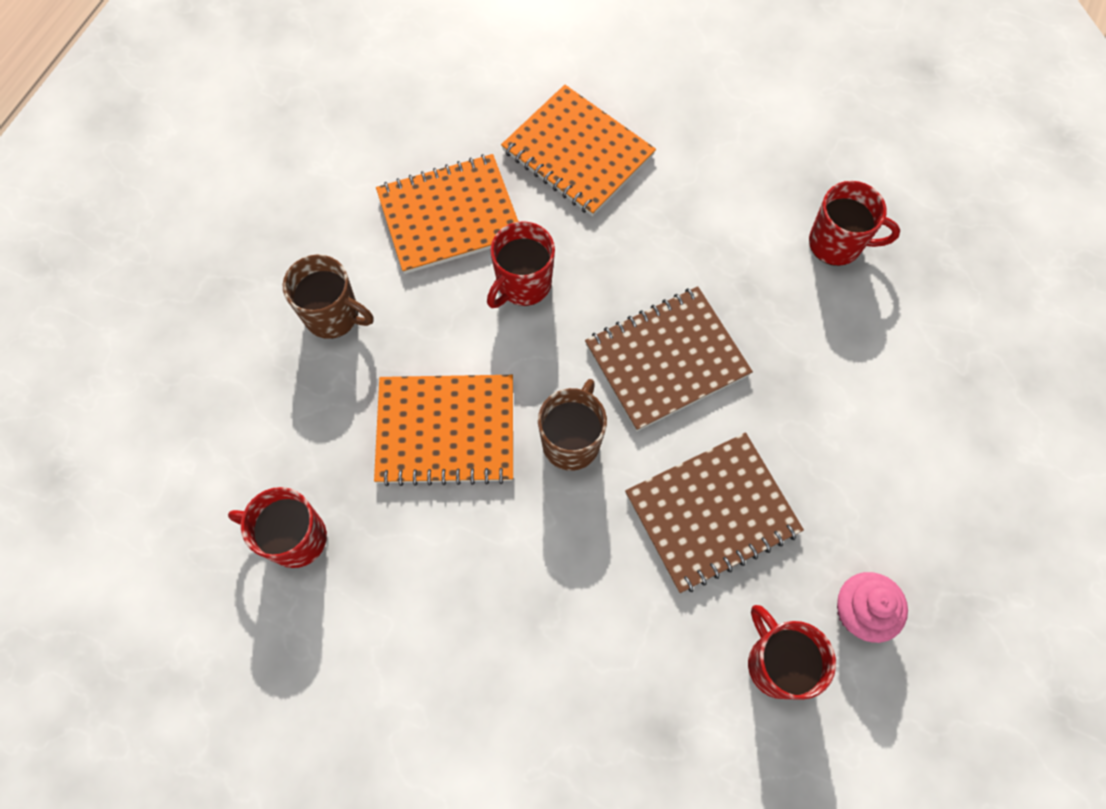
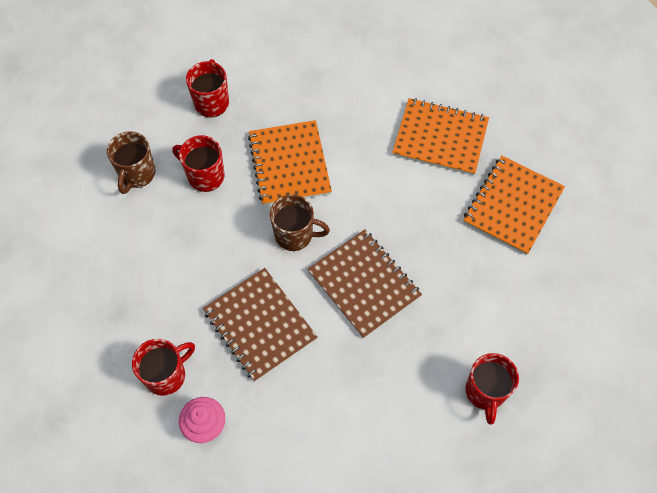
camera: 80 degrees right, 5 degrees down
brown mug [283,255,374,339] -> brown mug moved to [107,131,155,194]
orange notebook [376,154,519,274] -> orange notebook turned 45 degrees counterclockwise [392,98,489,175]
red mug [487,221,555,308] -> red mug moved to [172,135,224,192]

